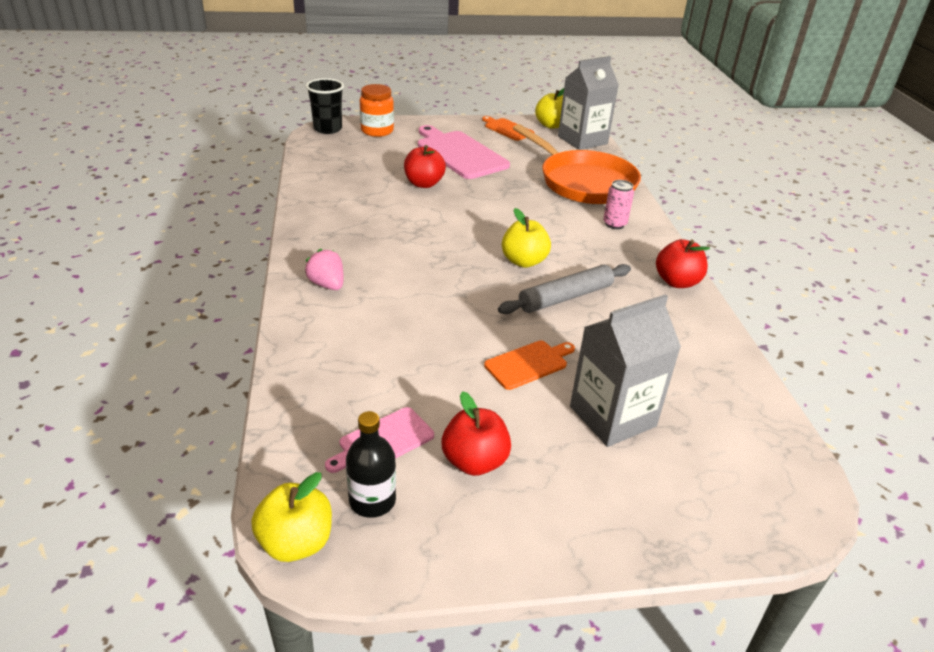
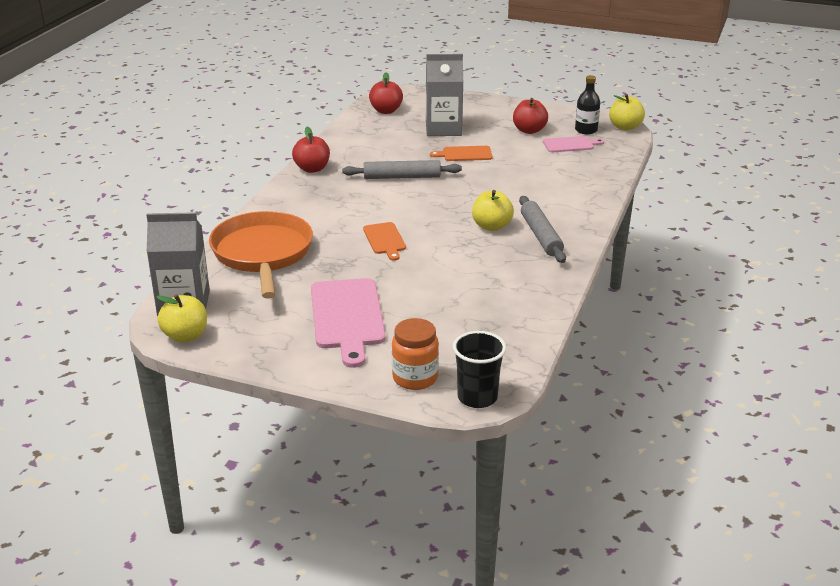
camera: 150 degrees left, 5 degrees down
pink strawberry [305,249,344,290] -> none
red apple [404,145,446,188] -> red apple moved to [369,72,403,114]
orange cutting board [482,116,534,141] -> orange cutting board moved to [363,222,406,261]
yellow apple [502,208,551,268] -> yellow apple moved to [472,190,514,231]
pink can [603,180,634,229] -> none
none -> grey rolling pin [519,196,566,263]

